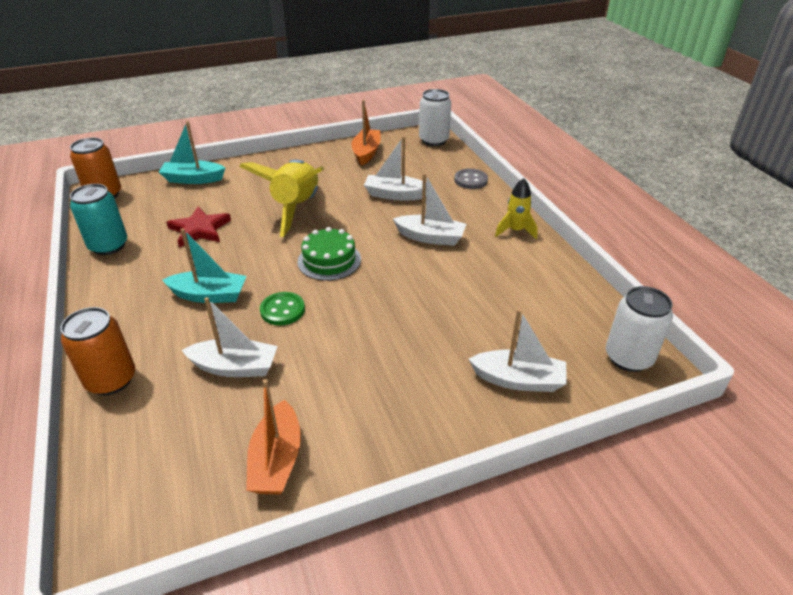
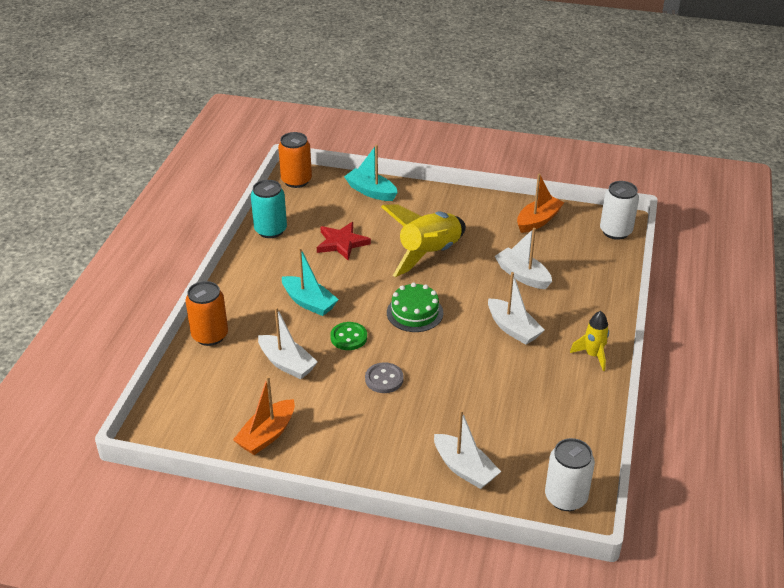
camera: 35 degrees right, 0 degrees up
grey button [454,169,488,189] -> grey button moved to [365,362,404,393]

